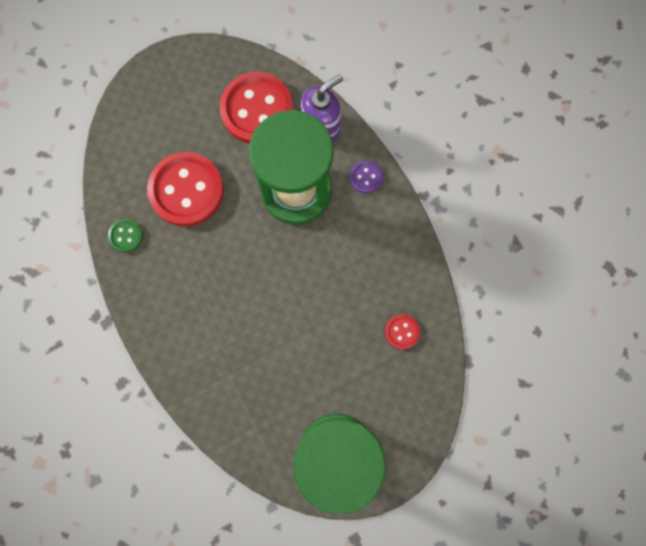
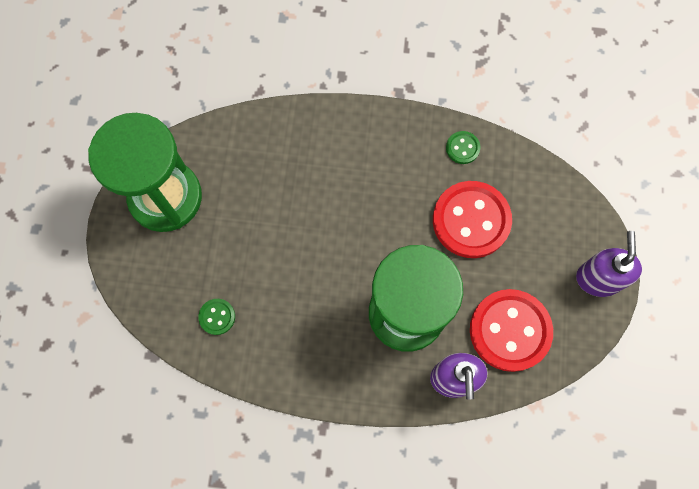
camera: 125 degrees right, 5 degrees down
purple button [350,160,383,193] -> none
red button [385,314,420,349] -> green button [198,299,235,335]
none -> purple soap dispenser [576,231,642,297]

